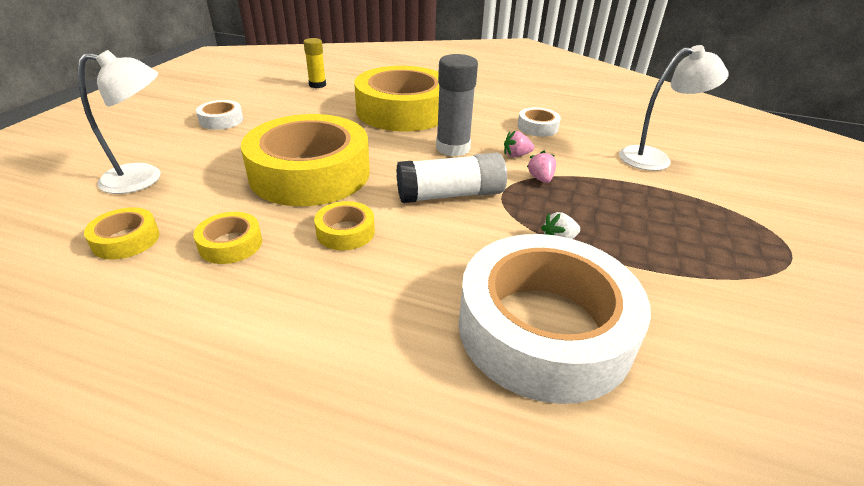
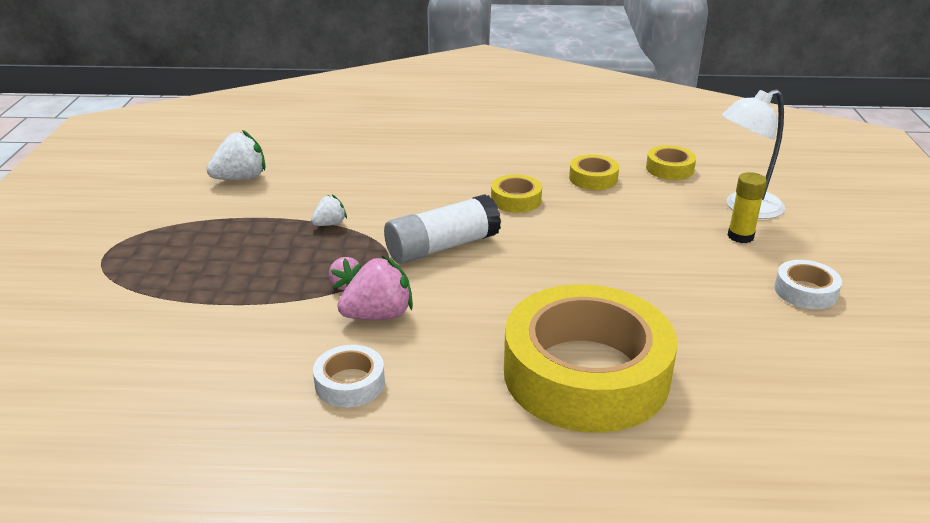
camera: 165 degrees right, 5 degrees down
yellow tape [241,114,370,206] -> none
yellow glue stick [304,38,326,88] -> yellow glue stick moved to [728,172,767,243]
grey glue stick [436,54,478,156] -> none
white tape [459,234,651,404] -> none
pink strawberry [504,131,534,157] -> pink strawberry [337,256,413,320], size x1.75
white lamp [619,45,729,171] -> none
none -> white strawberry [206,130,266,180]

